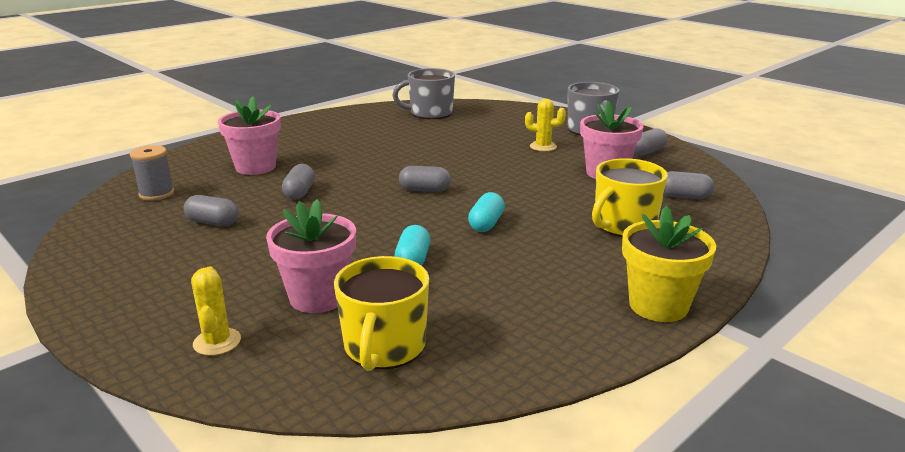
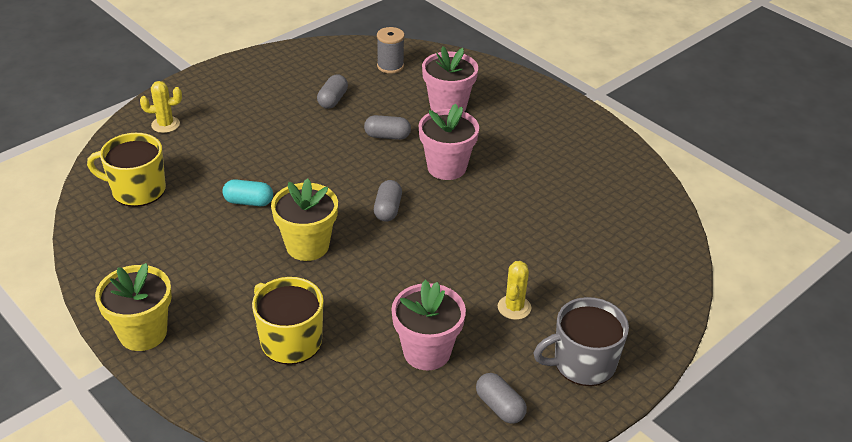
camera: 90 degrees right, 15 degrees up
pink flower pot [266,199,356,313] -> pink flower pot moved to [419,104,479,180]
grey mug [392,68,455,119] -> none
turquoise capsule [468,192,505,232] -> yellow flower pot [271,178,338,261]
grey capsule [664,171,714,199] -> none

